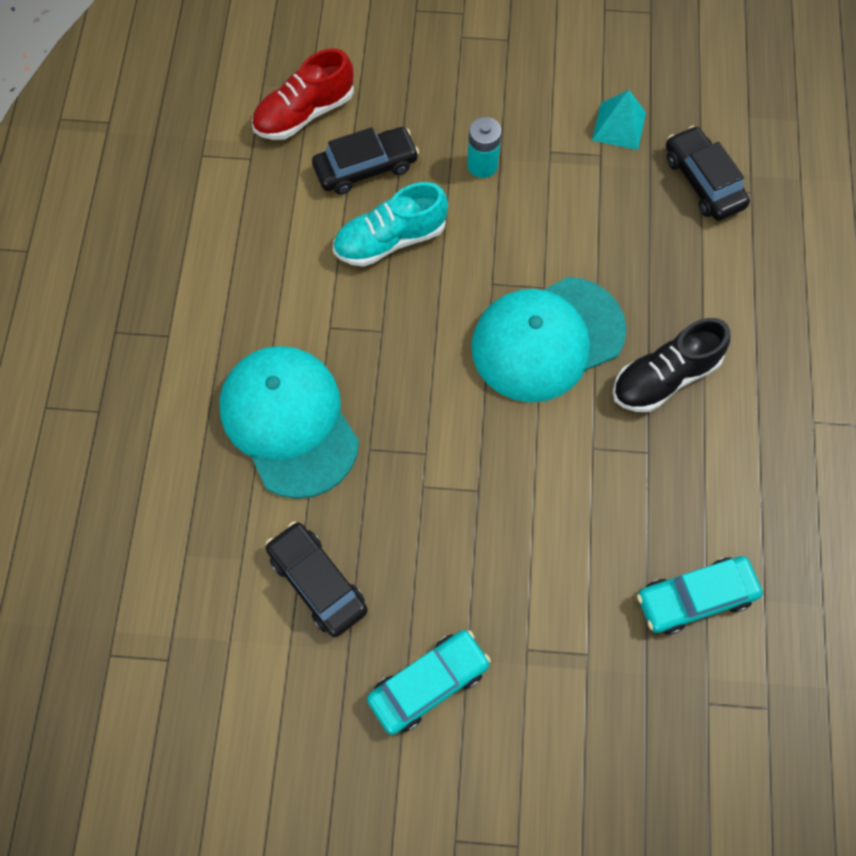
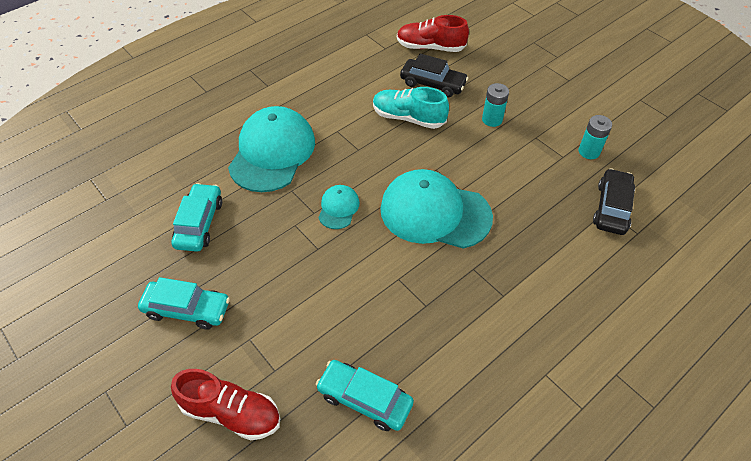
camera: 45 degrees right, 15 degrees down
black car [266,521,368,637] -> turquoise car [171,183,222,252]
turquoise pyramid [592,90,646,150] -> turquoise battery [579,115,612,159]
black shoe [613,318,730,412] -> none
none -> red shoe [171,369,280,440]
none -> turquoise cap [318,185,360,229]

